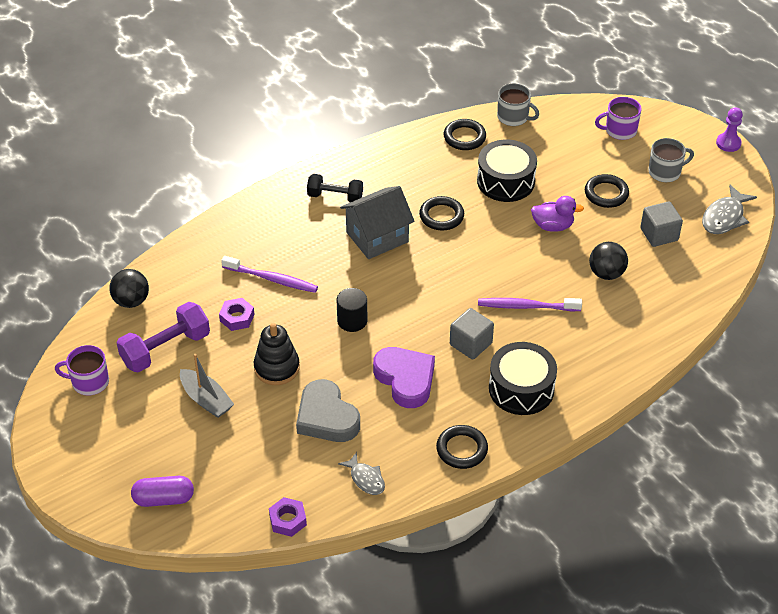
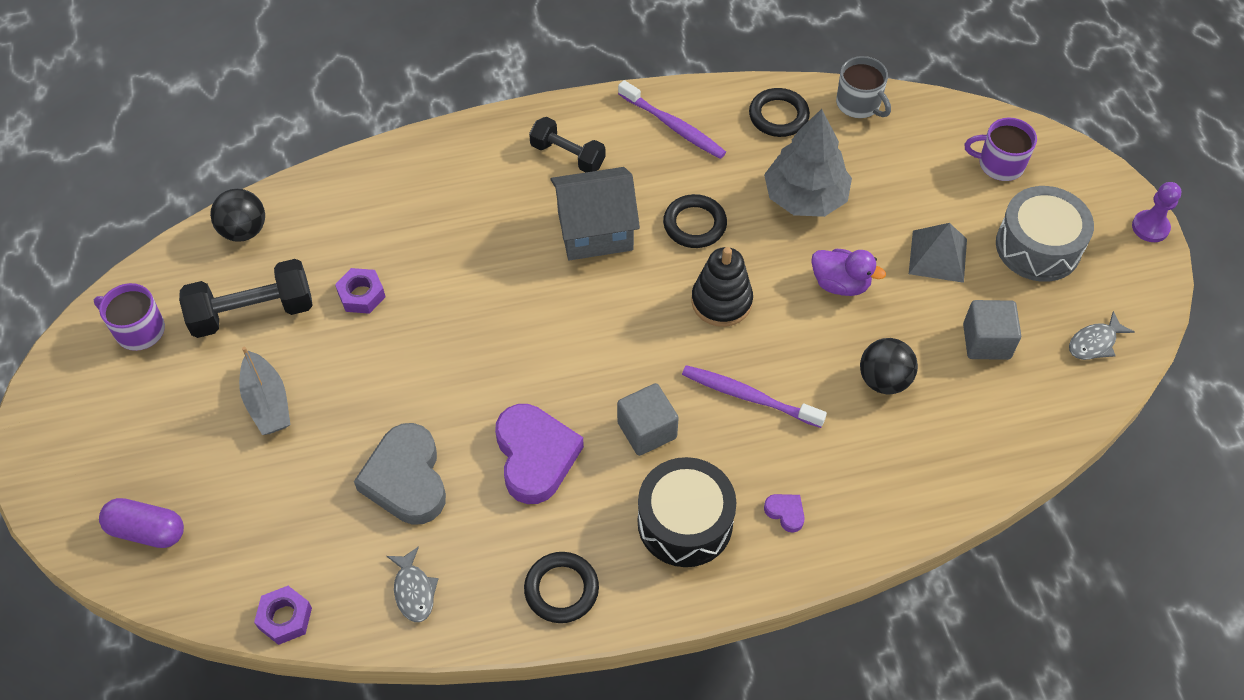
camera: 20 degrees right, 10 degrees up
purple dumbbell [117,302,210,373] -> black dumbbell [179,259,313,338]
purple toothbrush [221,256,318,293] -> purple toothbrush moved to [618,80,726,159]
black stacking toy [254,323,300,385] -> black stacking toy moved to [691,247,753,327]
black cylinder [337,288,367,332] -> none
black drum [477,140,537,202] -> grey tree [764,109,852,217]
black ring [585,174,629,208] -> grey pyramid [909,223,967,283]
grey mug [648,138,694,182] -> grey drum [996,186,1094,282]
grey fish [702,185,757,234] -> grey fish [1069,311,1134,360], size x0.65
none -> purple heart [764,494,805,533]

